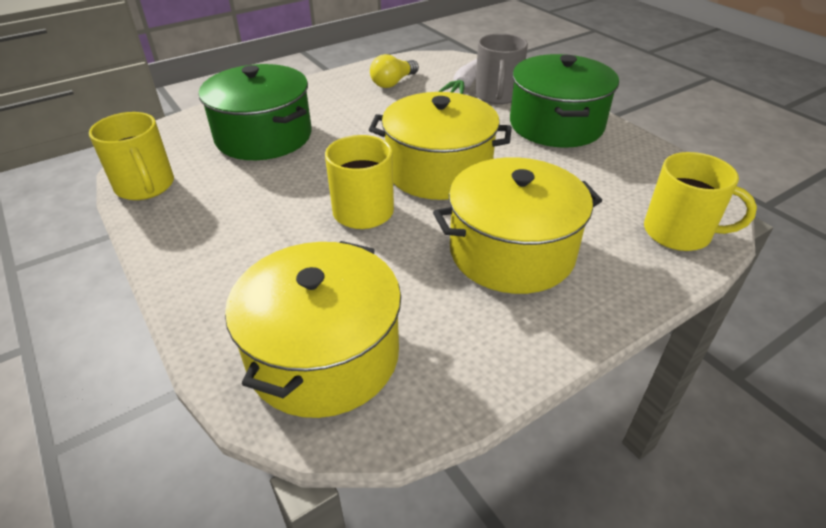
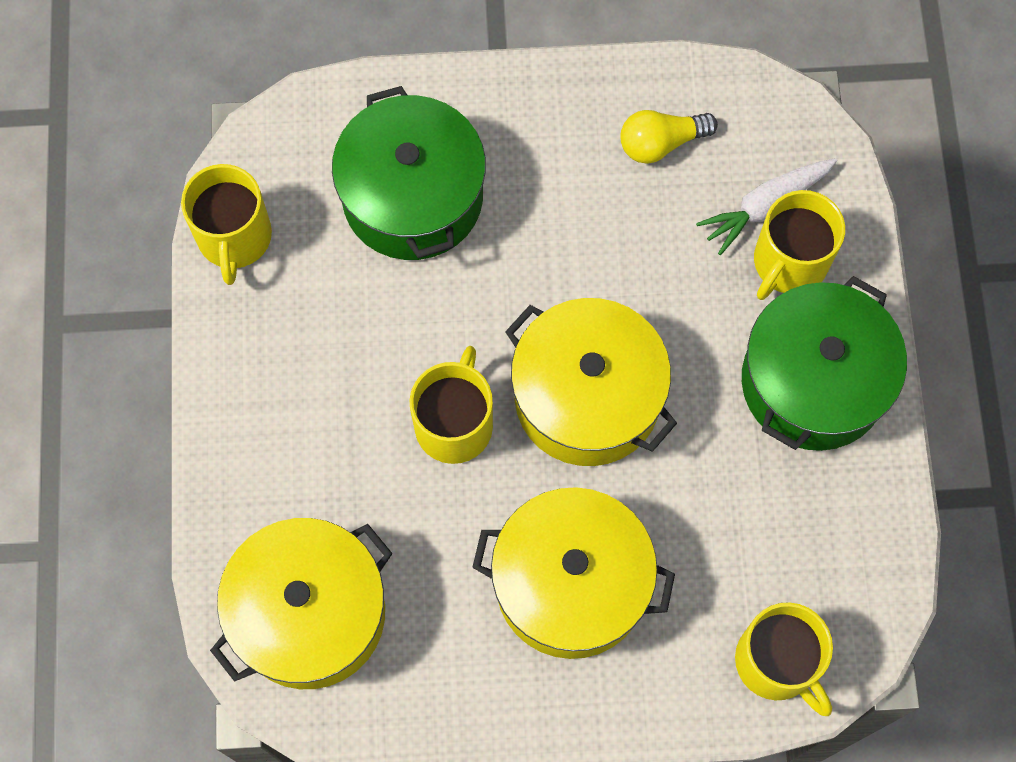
camera: 30 degrees right, 30 degrees up
grey mug [475,33,528,104] -> yellow mug [754,190,845,300]

